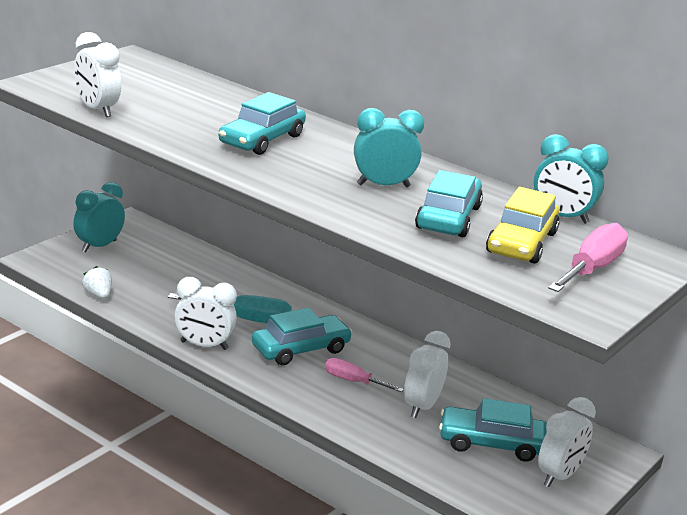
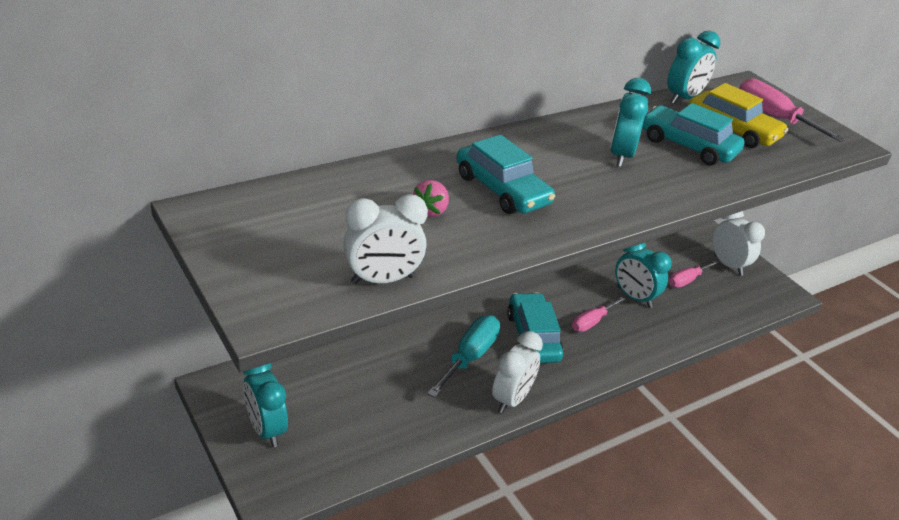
camera: 70 degrees left, 10 degrees up
white strawberry [82,266,112,299] -> none
white clock [404,331,451,418] -> turquoise clock [615,243,672,308]
turquoise car [439,398,547,462] -> pink screwdriver [669,260,720,288]
none -> pink strawberry [413,180,449,217]

